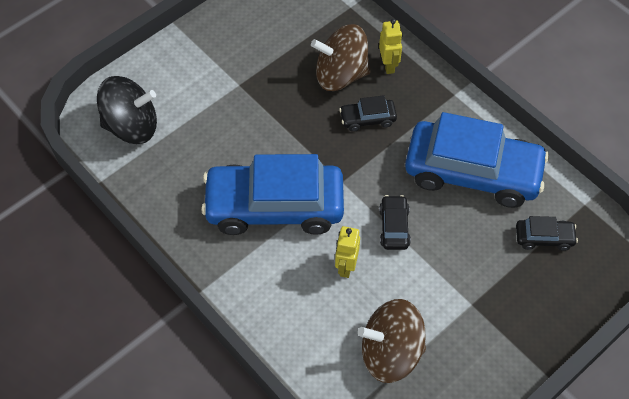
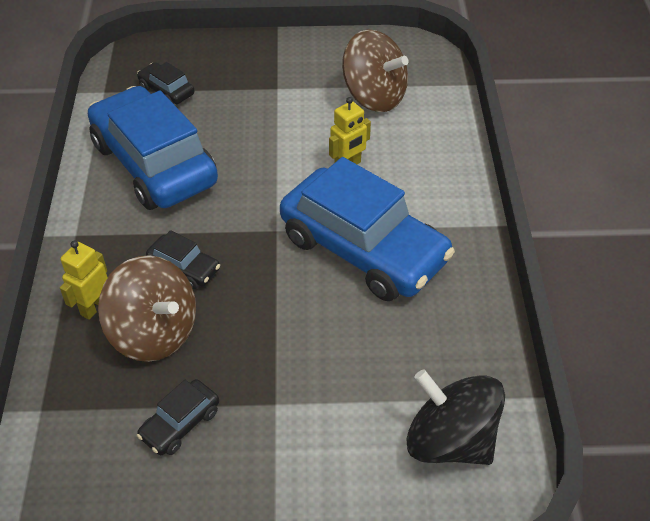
camera: 140 degrees left, 10 degrees down
black car [379,195,411,250] -> black car moved to [137,379,219,455]

